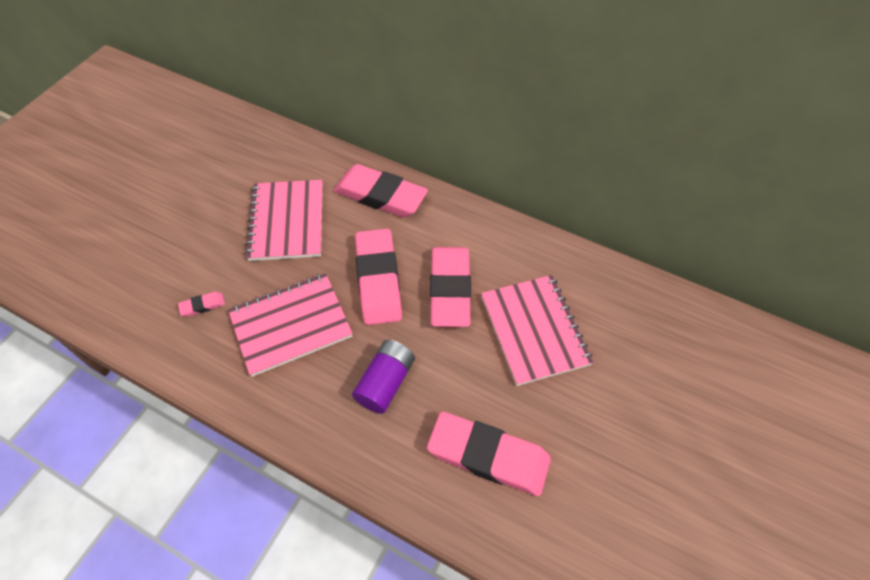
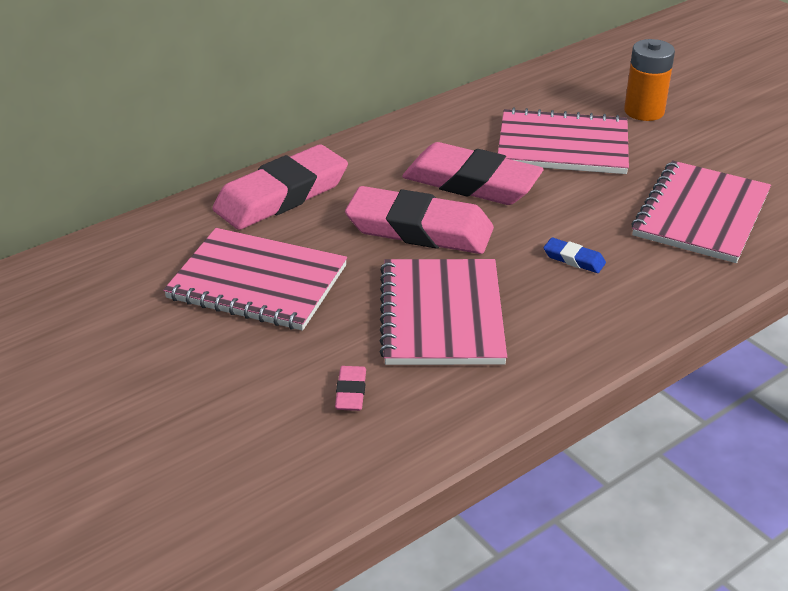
camera: 65 degrees left, 20 degrees down
purple battery [352,340,415,414] -> blue eraser [544,238,606,273]
pink eraser [427,411,551,496] -> pink notebook [631,160,771,263]
none -> orange battery [624,39,675,121]

